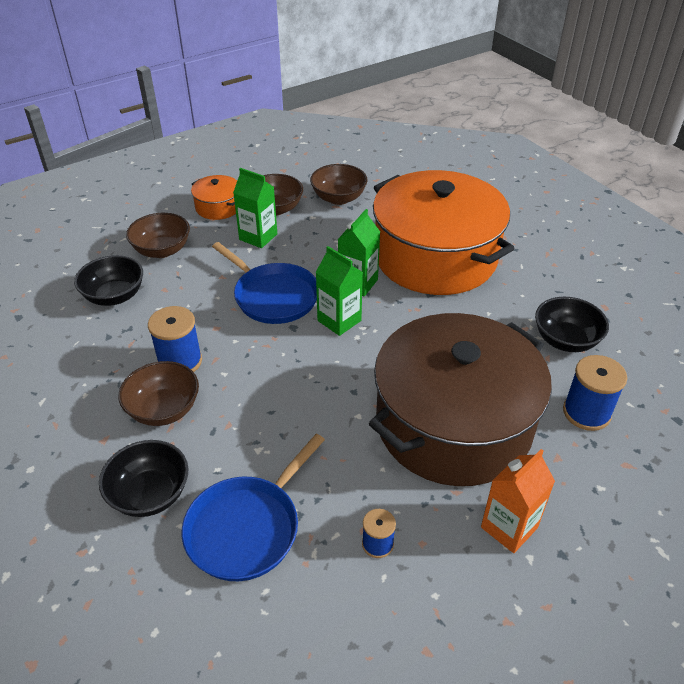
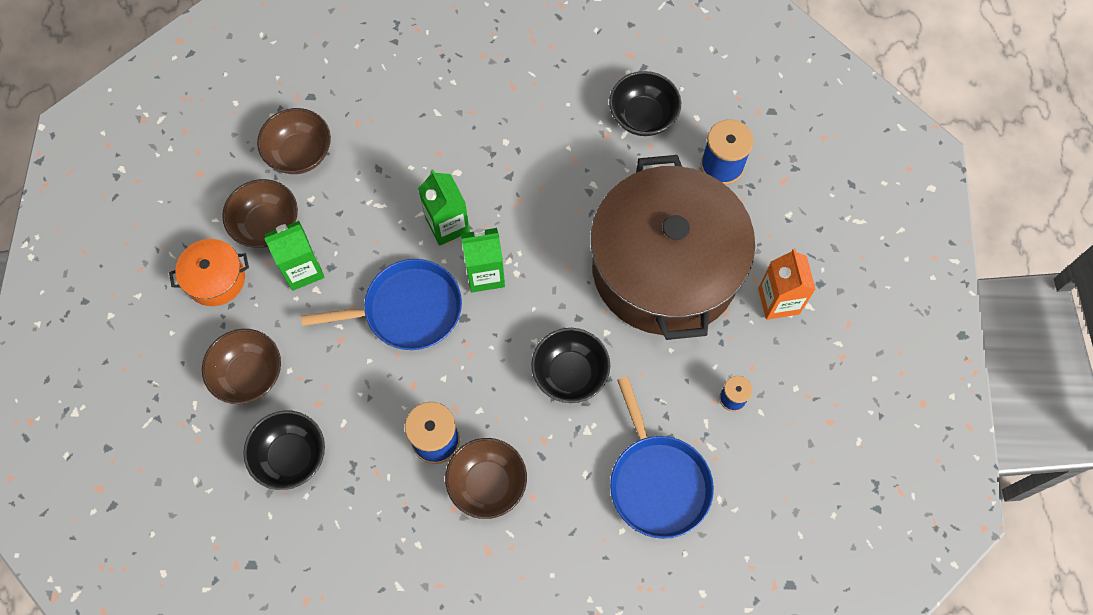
camera: 55 degrees left, 25 degrees up
black bowl [99,440,189,517] -> black bowl moved to [531,328,610,403]
orange pot [373,170,514,295] -> none

